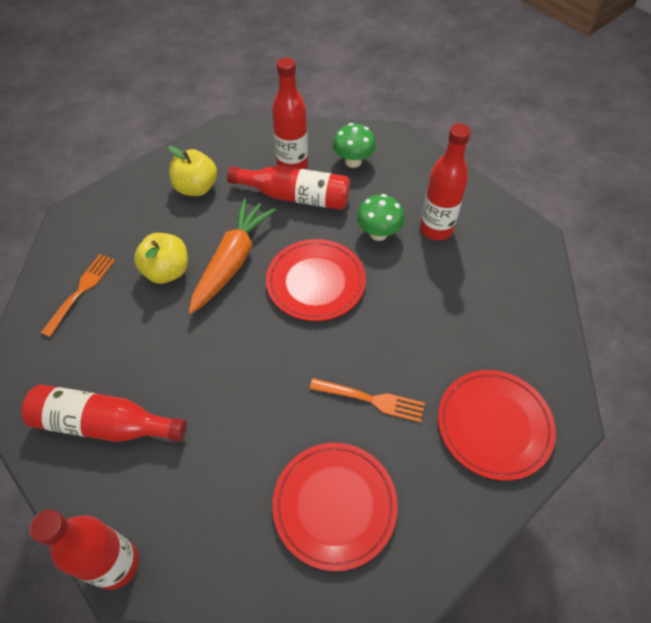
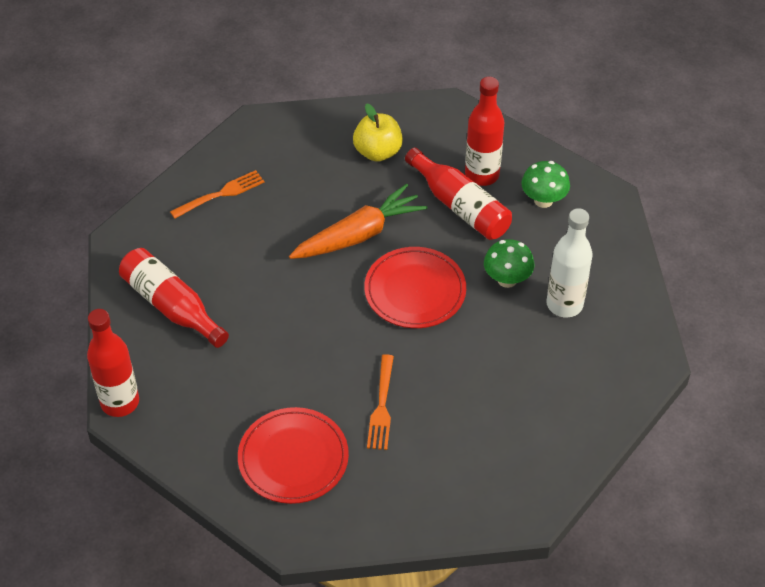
camera: 35 degrees right, 5 degrees down
yellow apple [134,233,188,284] -> none
orange fork [310,378,425,422] -> orange fork turned 45 degrees clockwise [367,354,394,450]
red bottle [420,124,471,240] -> white bottle [546,208,593,317]
red plate [438,370,556,481] -> none

